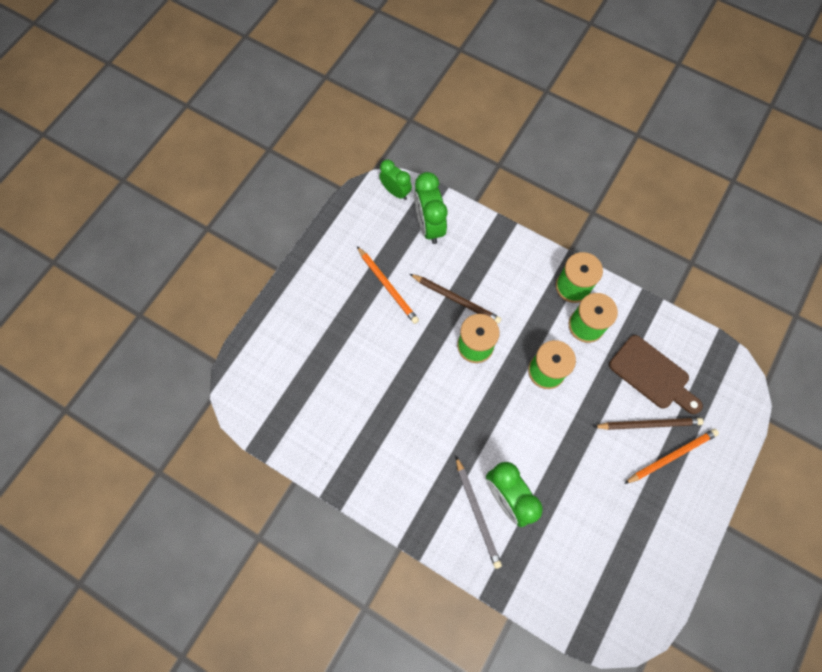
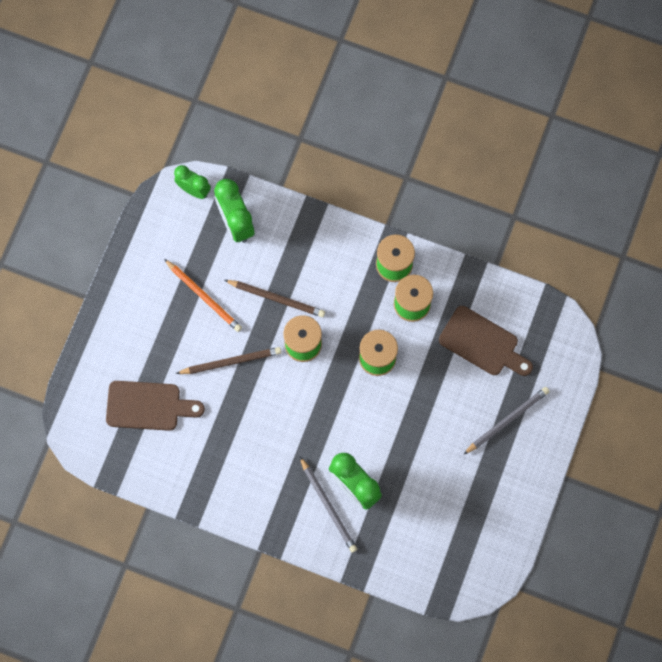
camera: 10 degrees left, 5 degrees up
brown pencil [593,418,703,430] -> brown pencil moved to [176,347,282,374]
orange pencil [624,429,719,484] -> grey pencil [463,387,550,455]
none -> brown cutting board [106,381,205,431]

